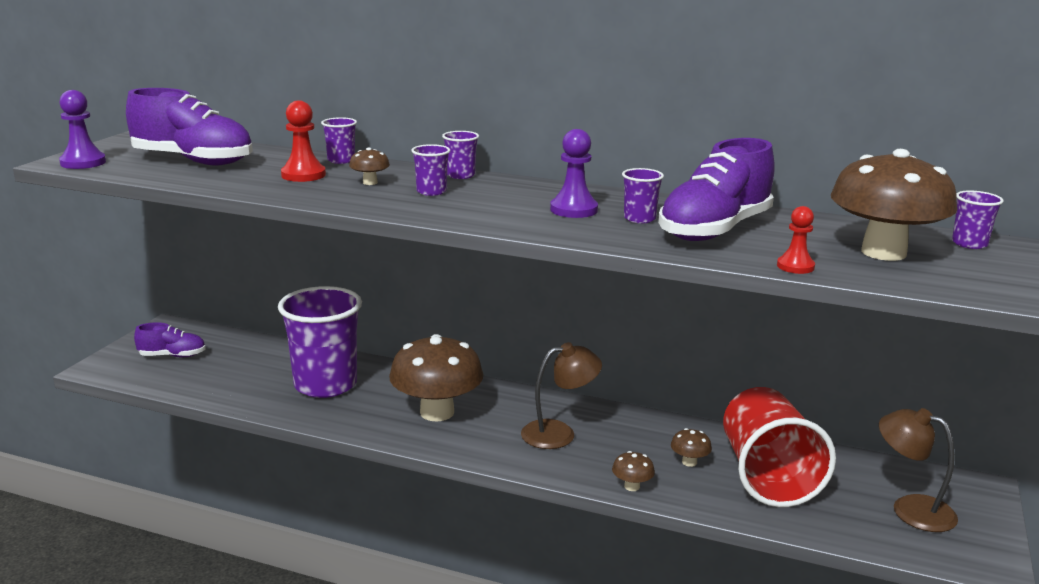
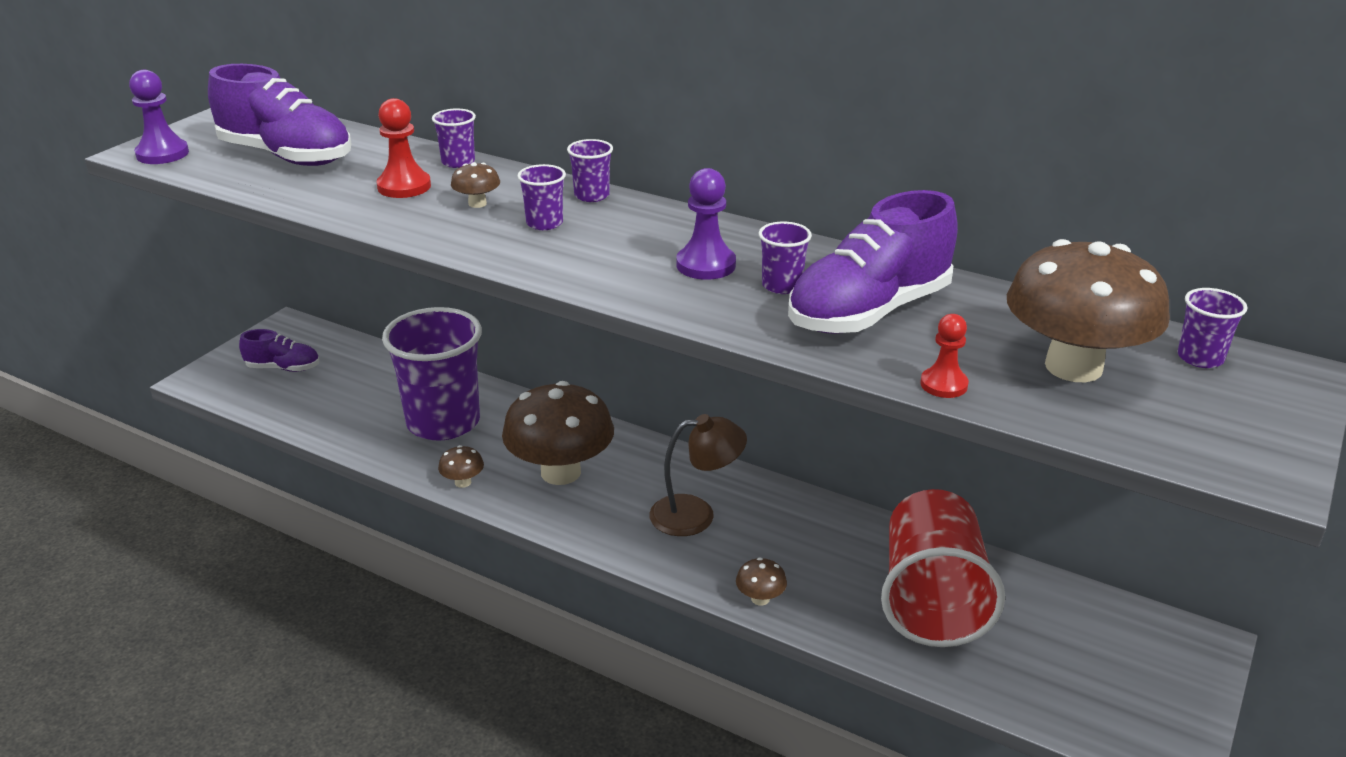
camera: 10 degrees right, 10 degrees up
brown mushroom [671,428,712,467] -> brown mushroom moved to [438,445,484,488]
brown lamp [879,408,958,532] -> none

